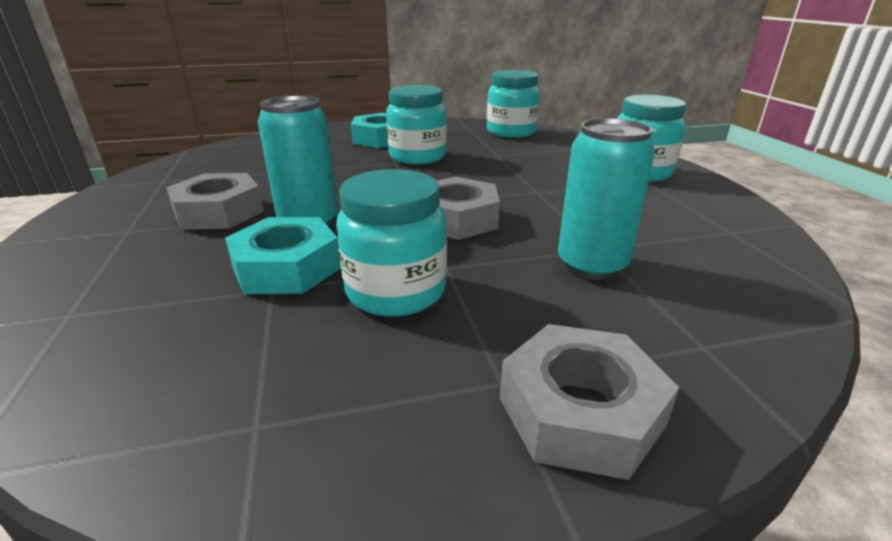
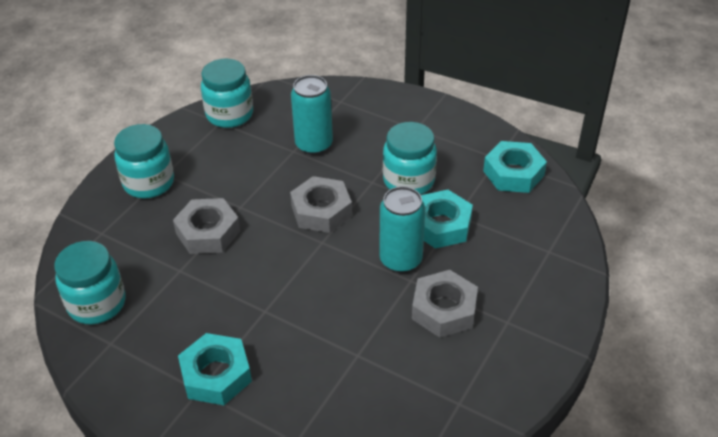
camera: 135 degrees left, 15 degrees up
turquoise jar [386,85,447,164] -> turquoise jar moved to [201,59,253,128]
grey nut [500,324,679,480] -> grey nut moved to [173,198,240,254]
none -> turquoise nut [483,141,547,193]

